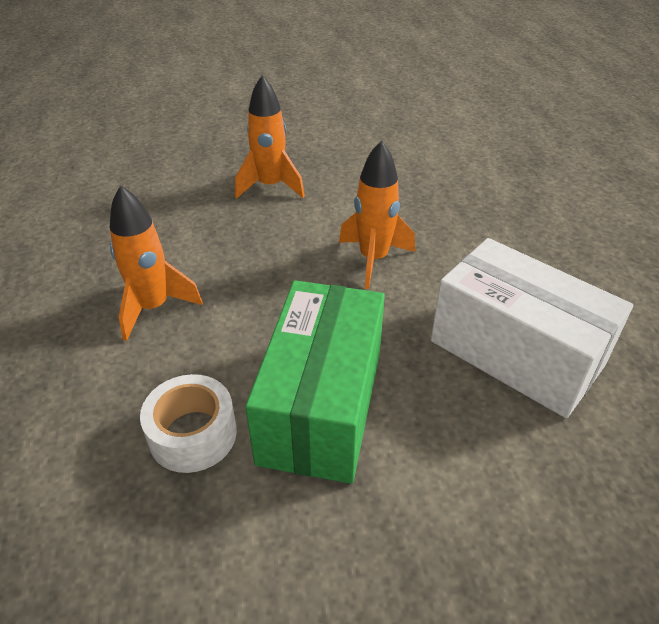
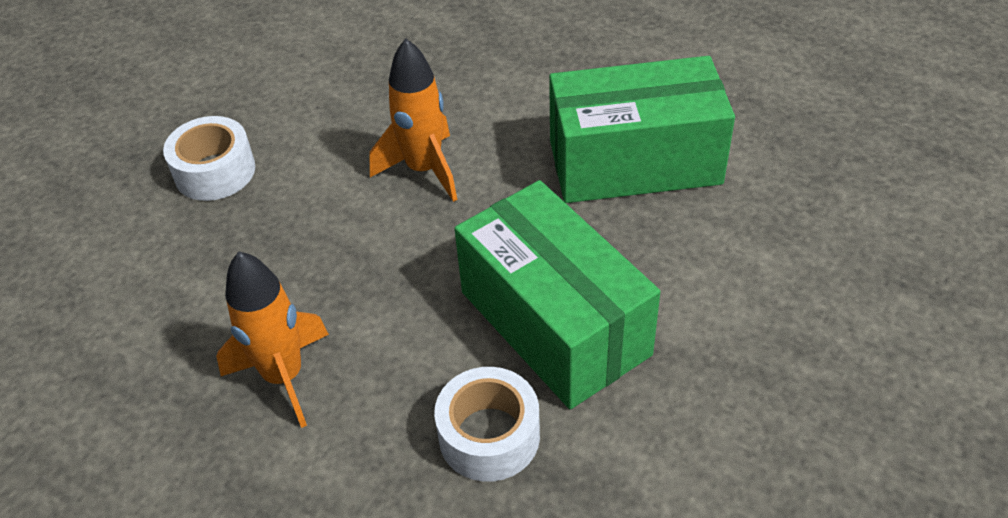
camera: 45 degrees left, 5 degrees up
orange rocket [235,75,305,199] -> white tape [163,116,255,201]
white box [431,238,633,418] -> green box [549,56,735,203]

